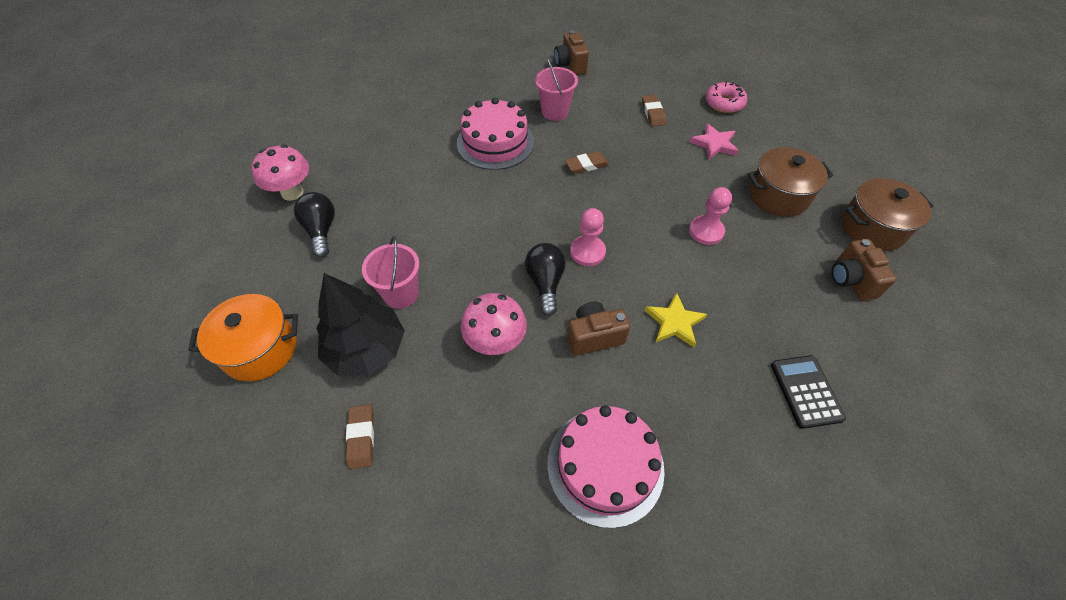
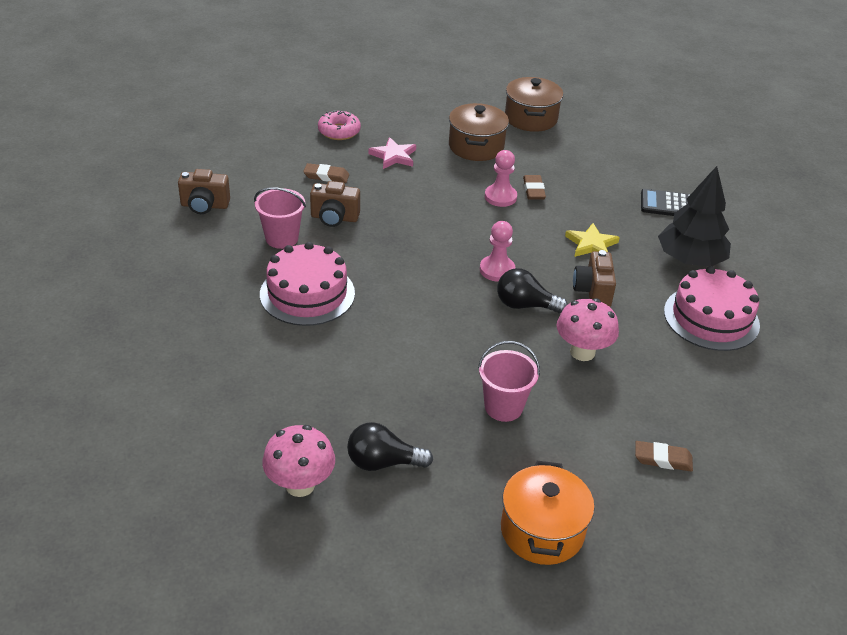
camera: 75 degrees left, 15 degrees down
black tree [316,273,405,376] -> black tree moved to [658,166,731,266]
brown eraser [565,151,609,174] -> brown eraser moved to [523,175,546,200]
brown camera [831,239,897,301] -> brown camera moved to [310,181,360,227]

